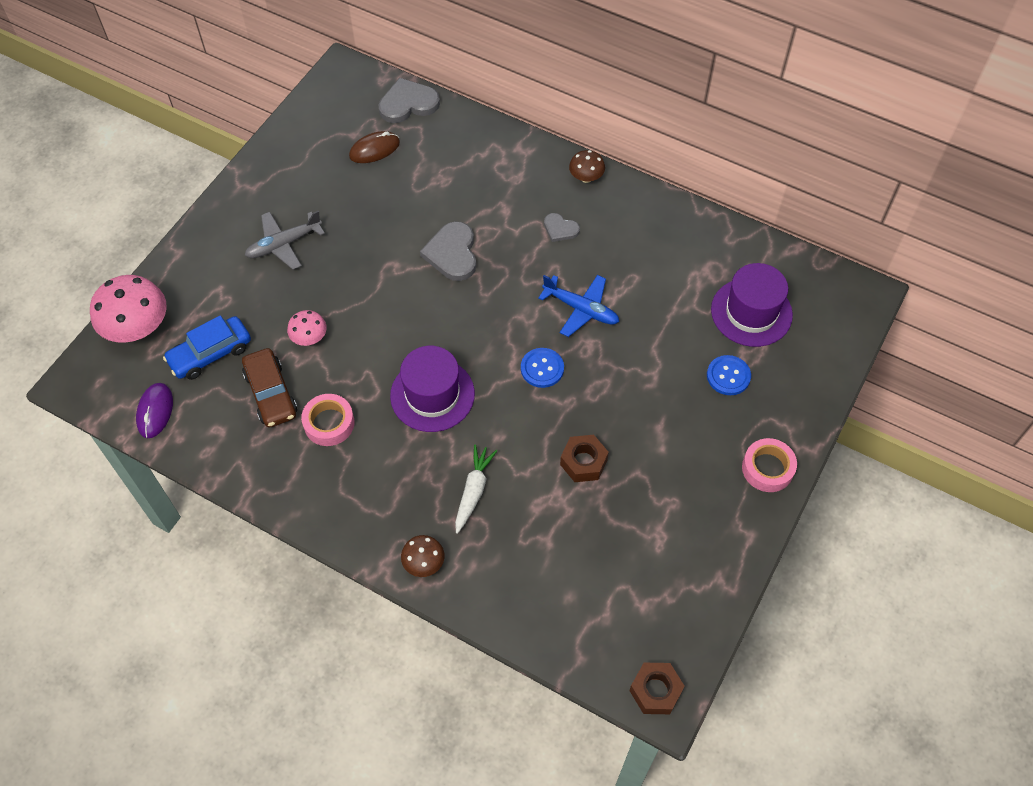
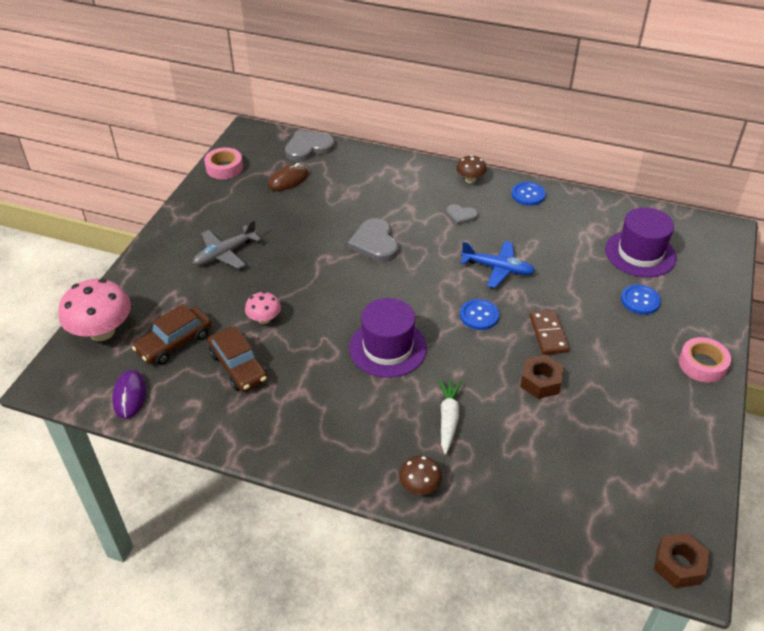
camera: 10 degrees left, 15 degrees down
blue car [163,315,251,380] -> brown car [132,304,212,365]
pink tape [301,394,355,446] -> pink tape moved to [204,148,243,179]
none -> blue button [511,182,546,206]
none -> brown domino [530,310,569,355]

